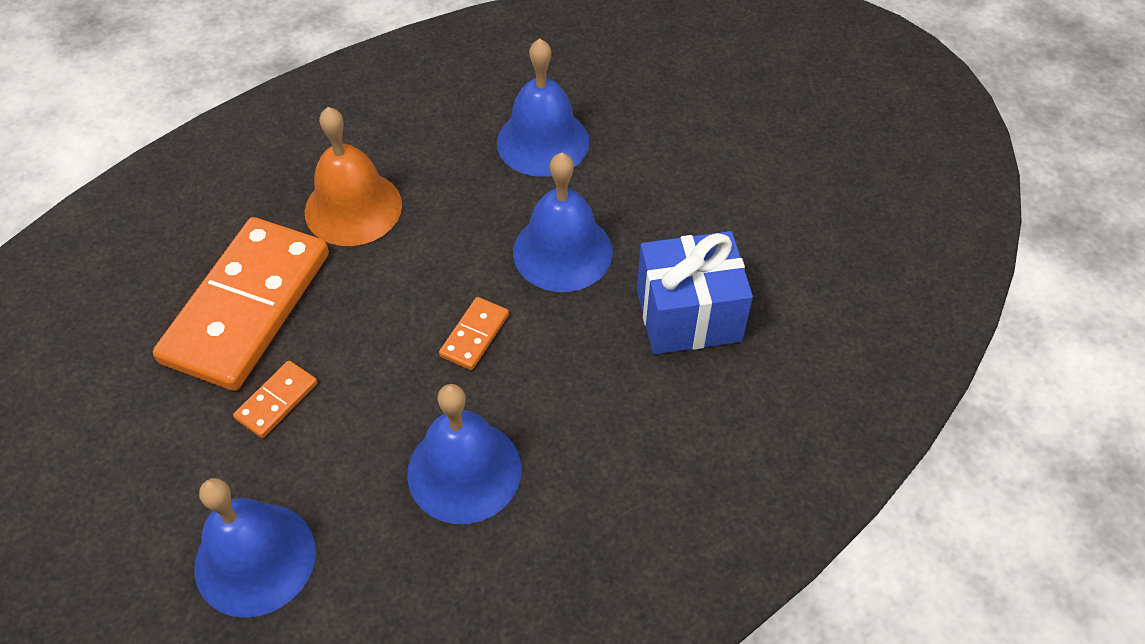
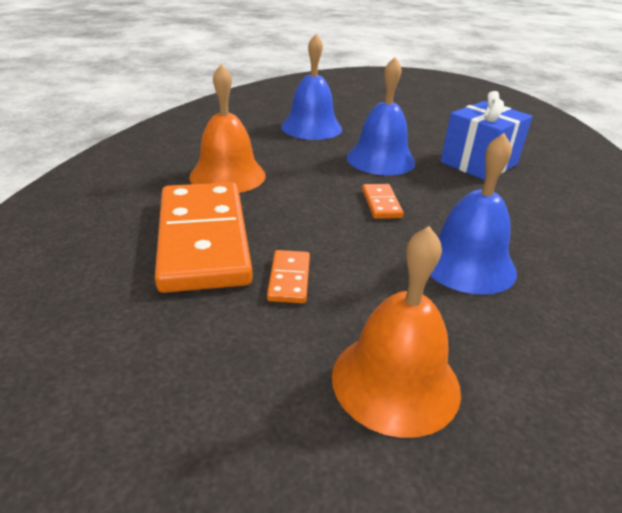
camera: 35 degrees left, 20 degrees down
blue bell [194,478,316,618] -> orange bell [332,226,461,438]

